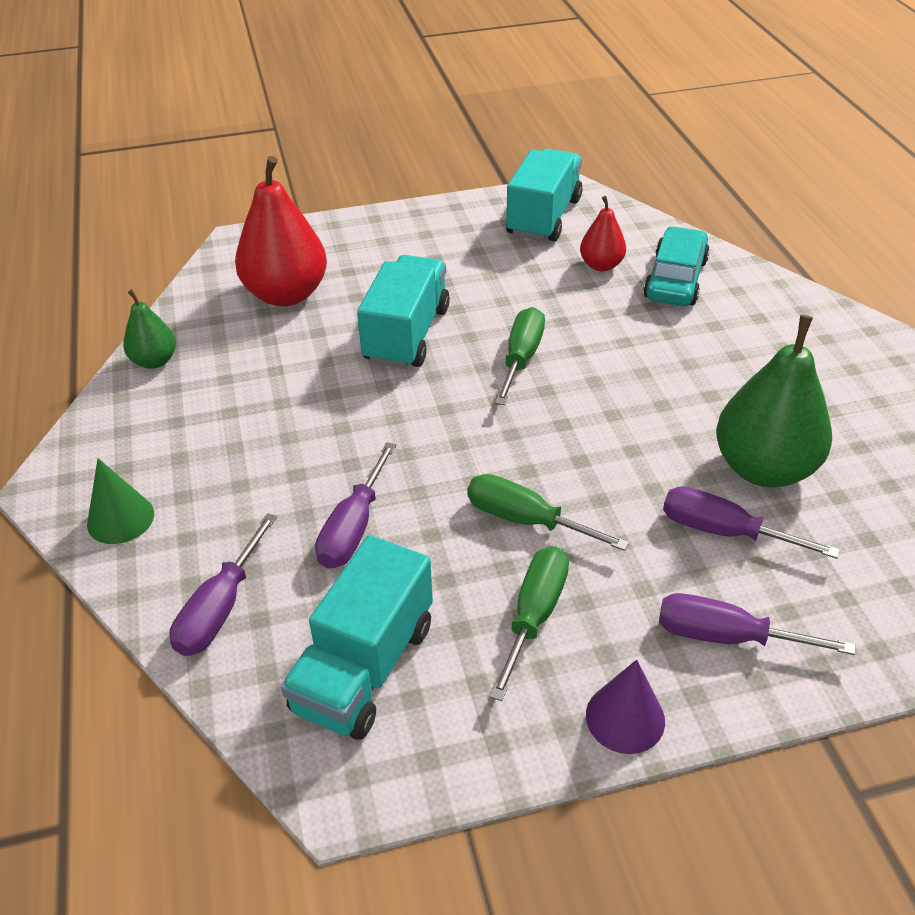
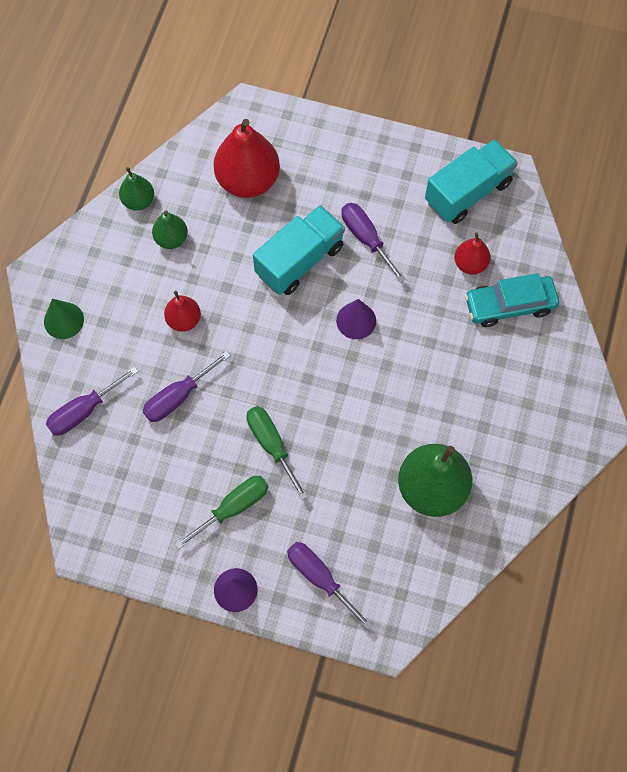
camera: 30 degrees right, 25 degrees up
turquoise truck [281,535,433,740] -> none
green screwdriver [495,307,545,405] -> purple cone [336,299,376,339]
turquoise car [643,226,710,306] -> turquoise car turned 150 degrees counterclockwise [465,273,559,327]
purple screwdriver [663,486,840,559] -> purple screwdriver moved to [342,203,406,283]
none -> green pear [152,211,188,249]
none -> red pear [164,291,201,332]

